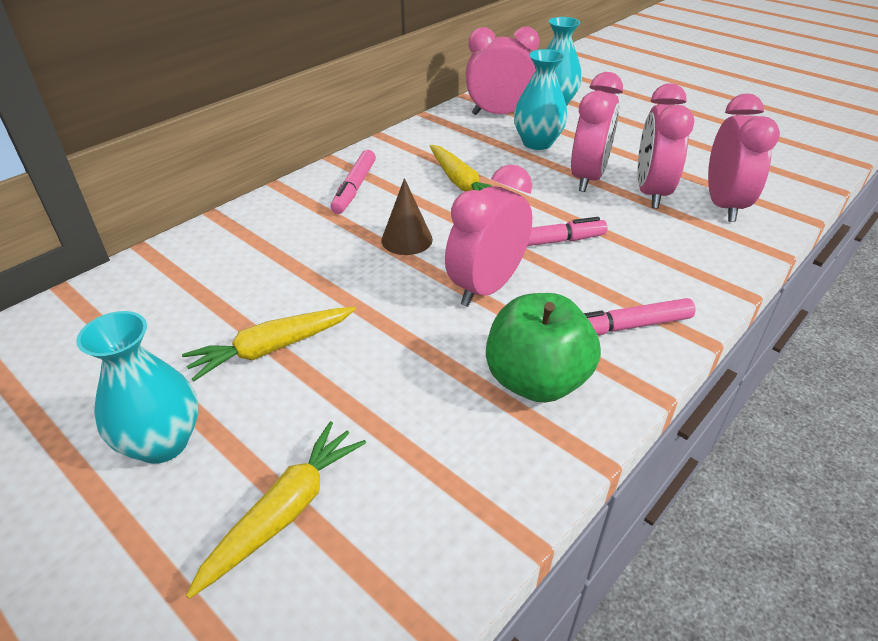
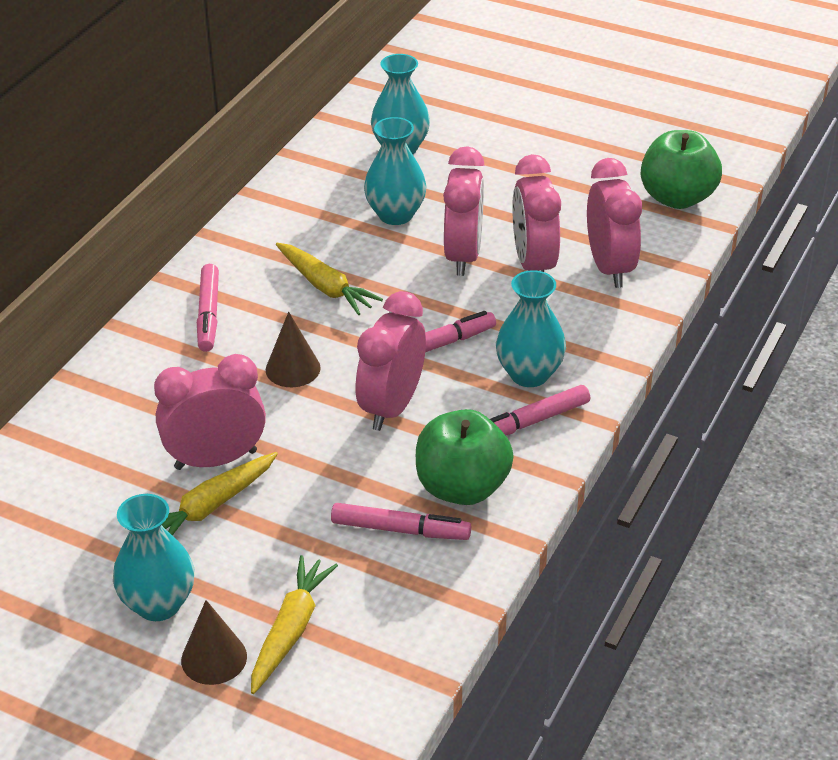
camera: 15 degrees left, 0 degrees up
pink clock [465,27,539,115] -> pink clock moved to [154,354,266,470]
none -> brown cone [181,600,247,685]
none -> pink marker [331,503,471,540]
none -> turquoise vase [496,270,566,387]
none -> green apple [641,130,722,209]

